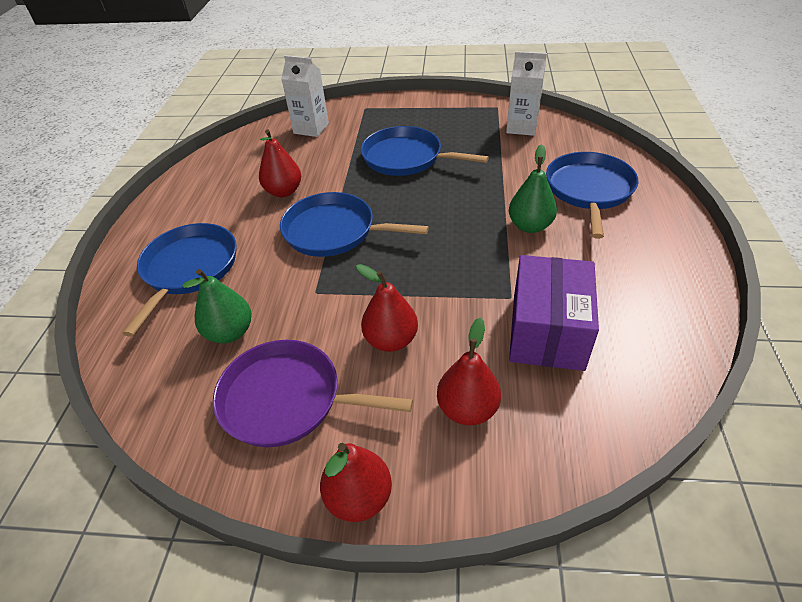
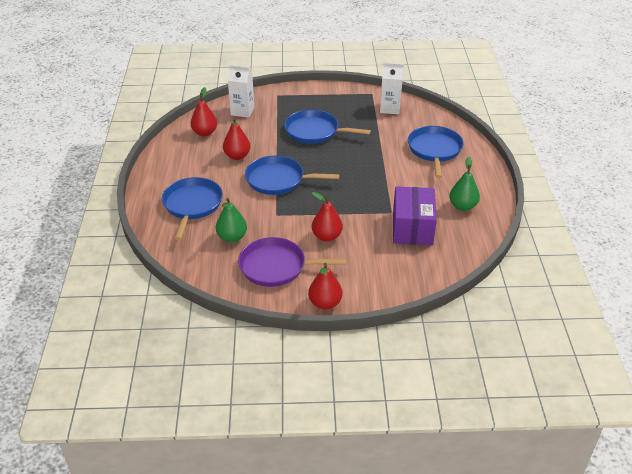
camera: 10 degrees left, 5 degrees down
red pear [437,317,501,425] -> red pear moved to [191,87,217,136]
green pear [509,144,557,233] -> green pear moved to [449,157,480,211]

